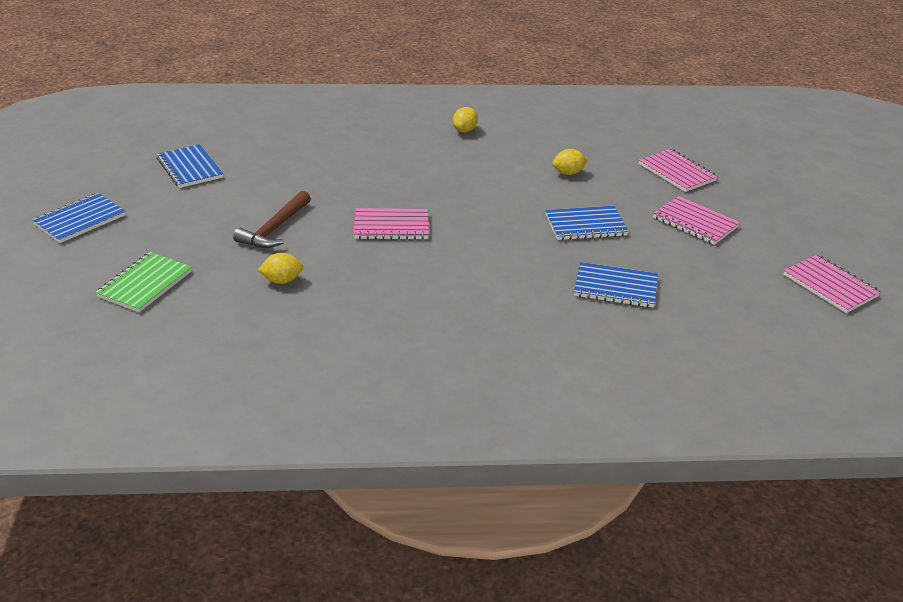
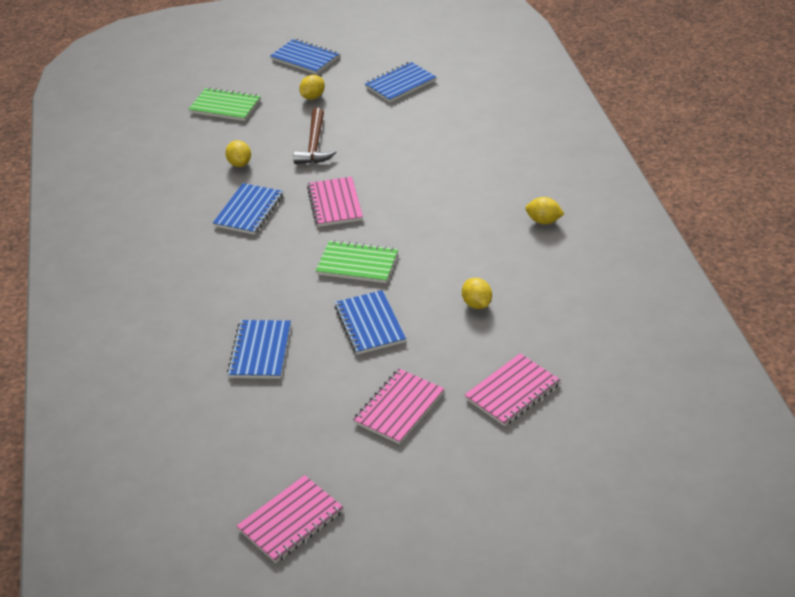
camera: 85 degrees right, 5 degrees up
brown hammer [233,191,311,248] -> brown hammer turned 105 degrees counterclockwise [293,108,337,164]
none -> blue notebook [213,183,283,235]
none -> yellow lemon [299,75,325,100]
none -> green notebook [316,240,398,283]

